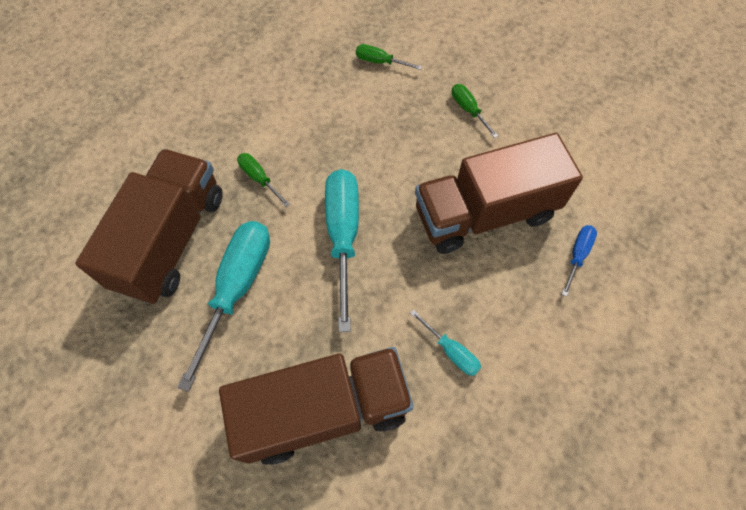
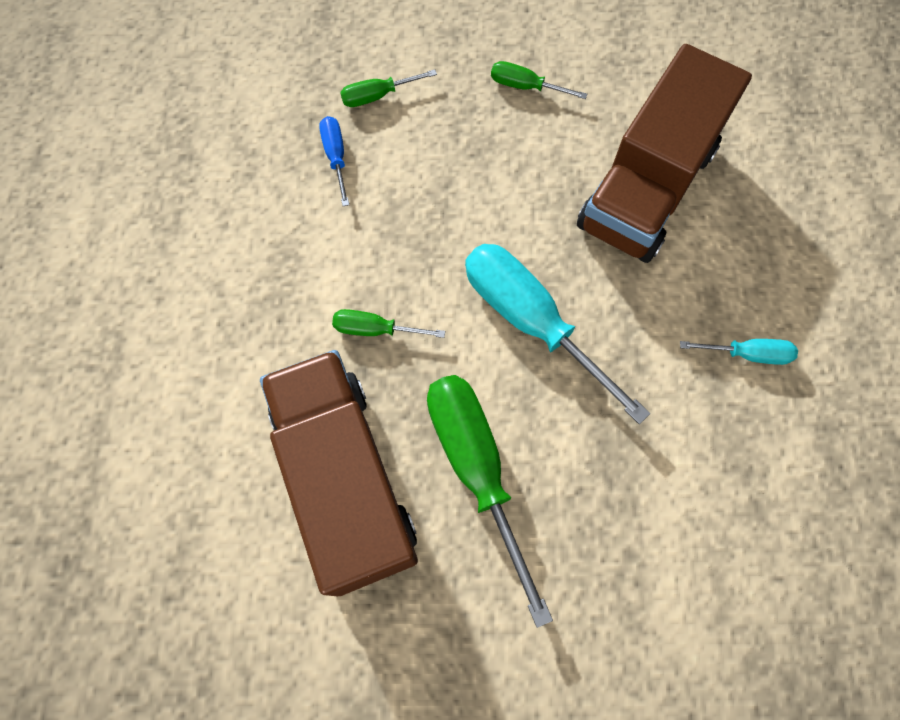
camera: 40 degrees left, 5 degrees up
turquoise screwdriver [177,221,270,392] -> green screwdriver [427,375,553,628]
brown truck [219,347,414,465] -> none
blue screwdriver [562,225,597,297] -> blue screwdriver moved to [319,116,349,206]

